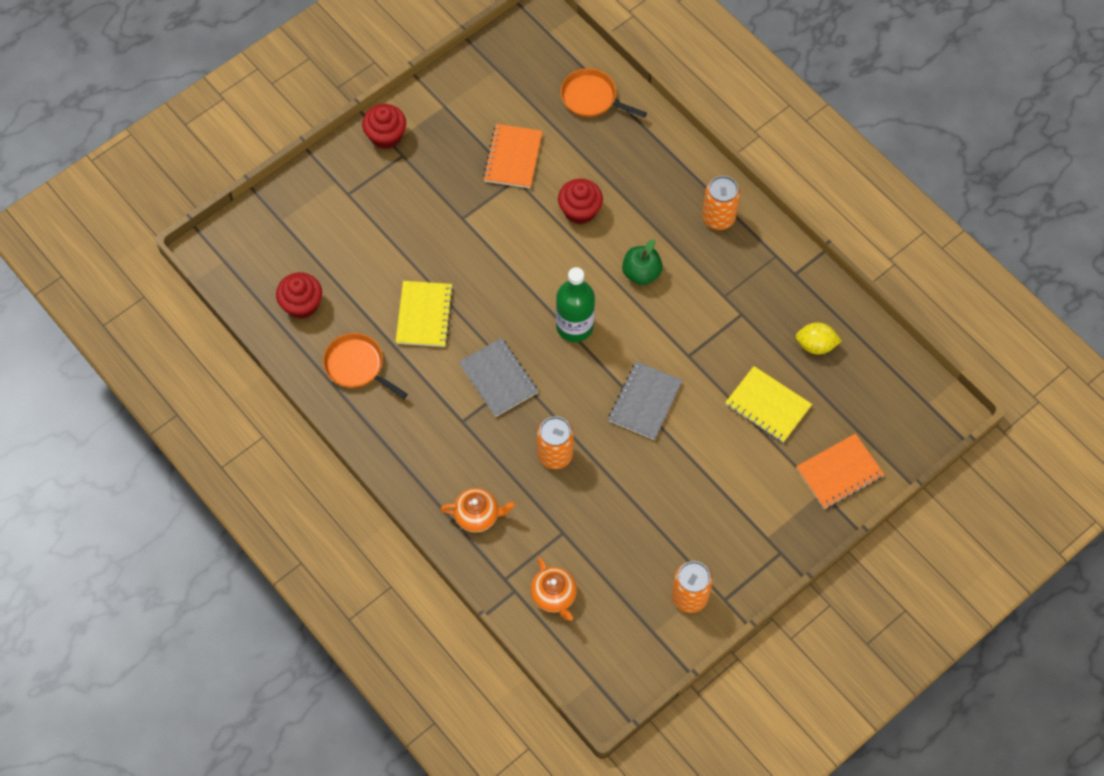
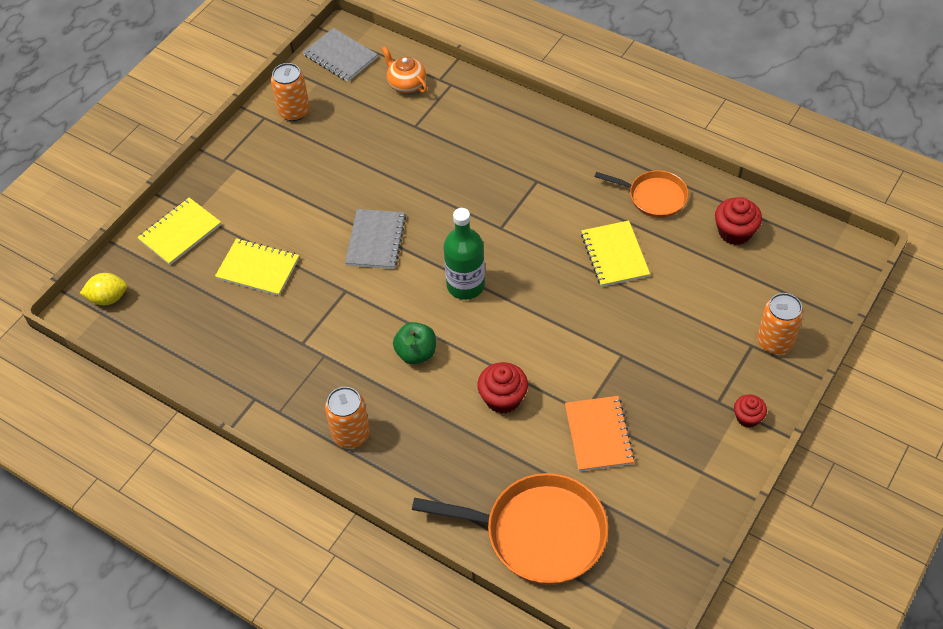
camera: 165 degrees right, 10 degrees down
red cupcake [362,104,406,149] -> red cupcake [734,395,767,428], size x0.64
orange teapot [441,488,516,533] -> none
grey notebook [459,338,538,417] -> grey notebook moved to [303,28,378,82]
orange can [537,416,574,469] -> orange can moved to [757,293,804,354]
orange pan [561,68,647,118] -> orange pan [412,473,608,585], size x1.72
yellow lemon [795,322,842,354] -> yellow lemon moved to [80,273,127,305]
orange notebook [796,433,884,509] -> yellow notebook [137,197,221,265]

